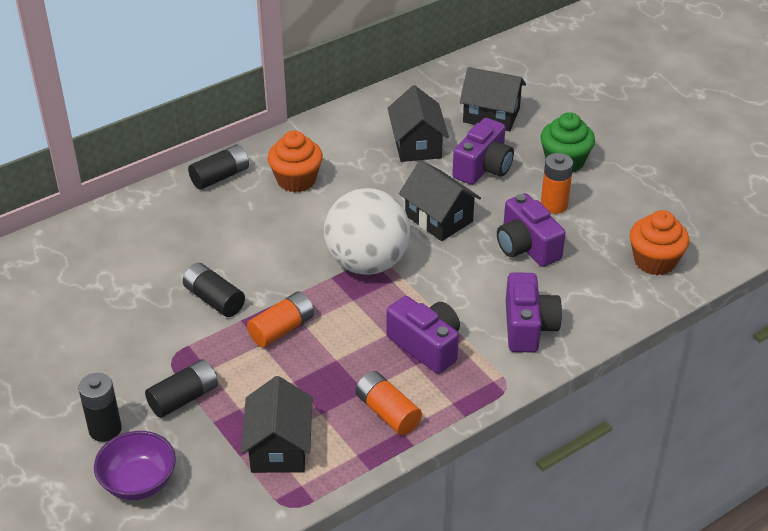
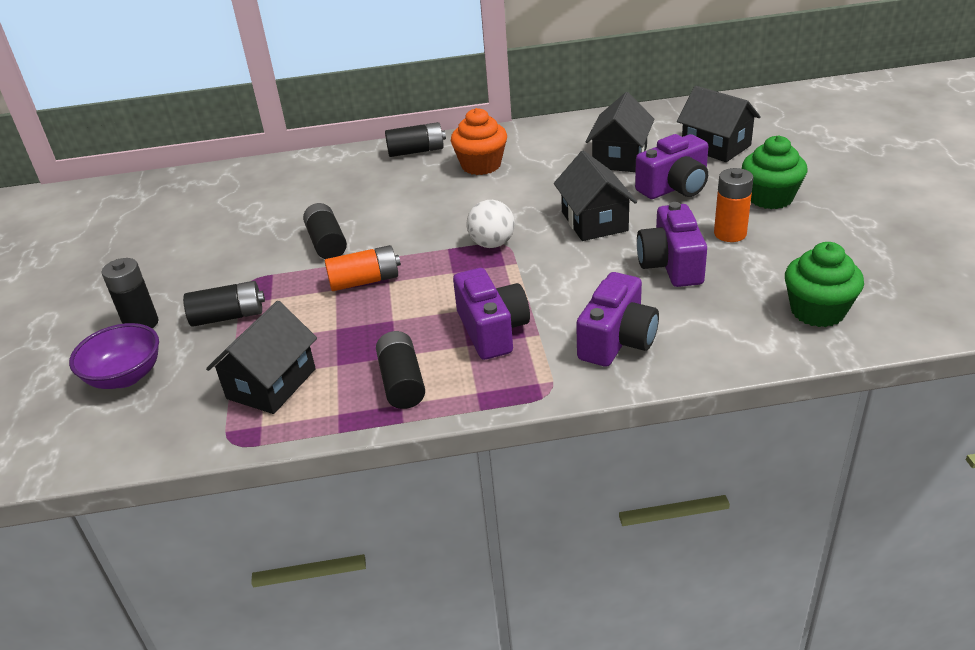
camera: 30 degrees right, 5 degrees down
white ball [324,188,410,275] -> white ball [467,200,515,248], size x0.51
orange battery [355,371,422,435] -> black battery [376,331,425,409]
orange cupcake [630,210,690,275] -> green cupcake [785,242,864,327]

